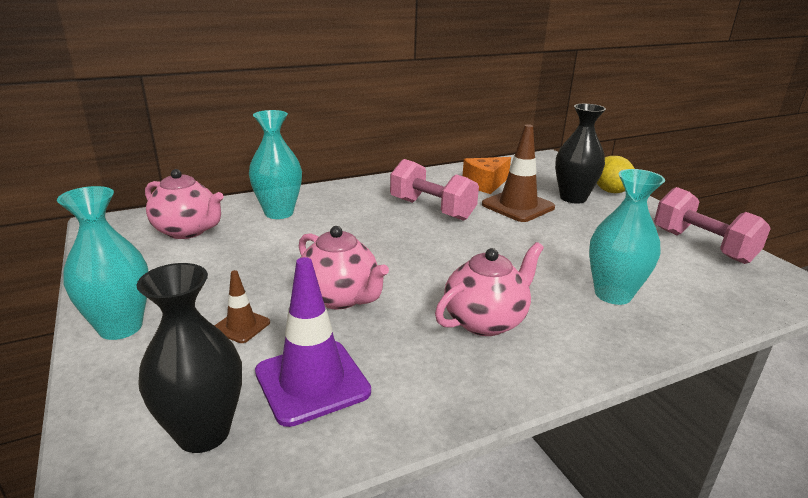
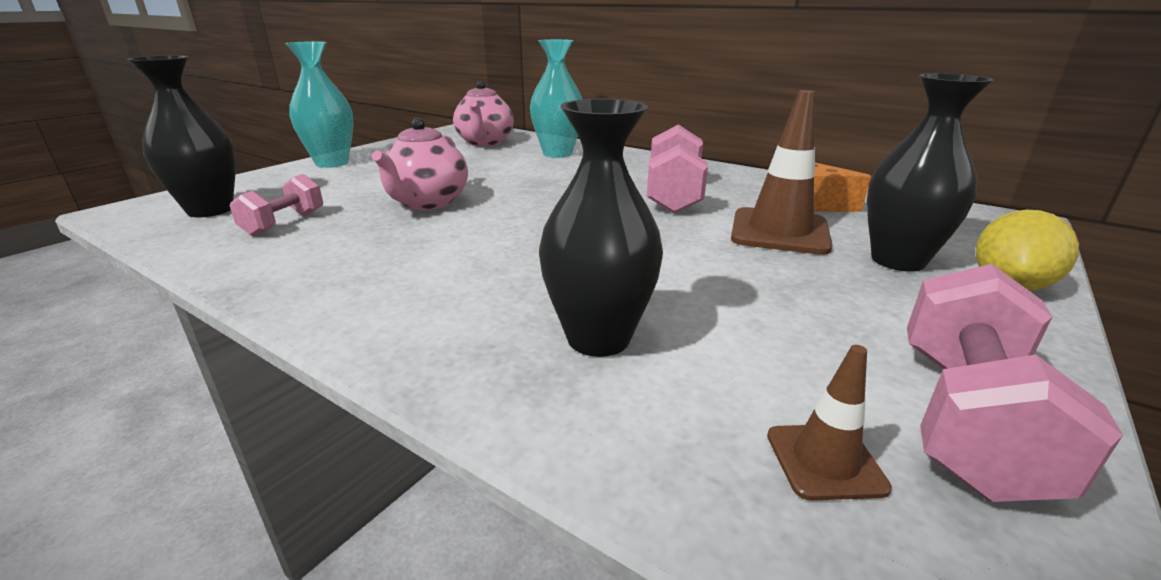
camera: 60 degrees right, 0 degrees up
brown traffic cone [214,270,270,343] -> brown traffic cone moved to [767,345,892,500]
purple traffic cone [255,257,371,427] -> pink dumbbell [230,174,323,236]
pink teapot [435,242,544,336] -> none
turquoise vase [589,169,665,305] -> black vase [539,99,663,357]

